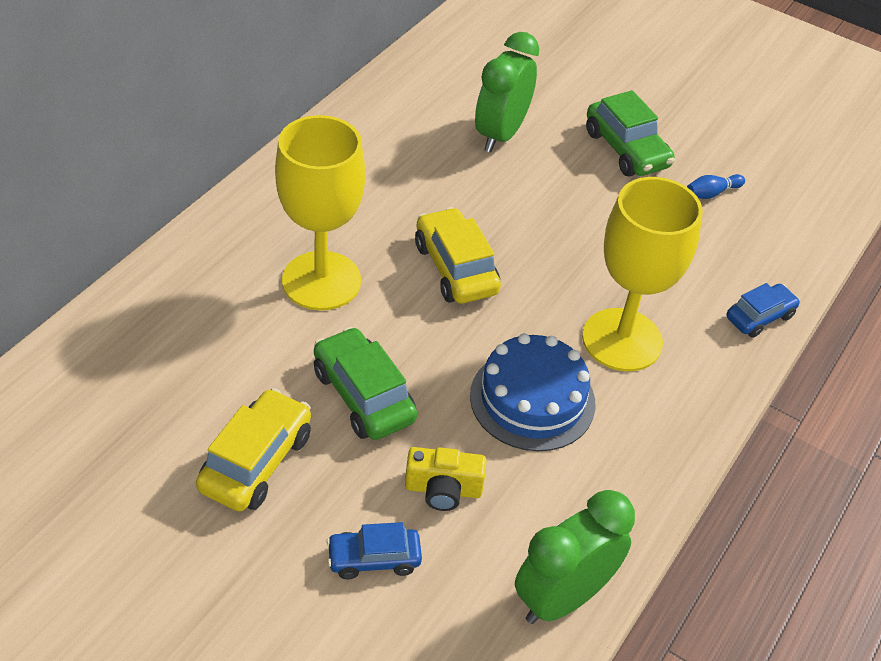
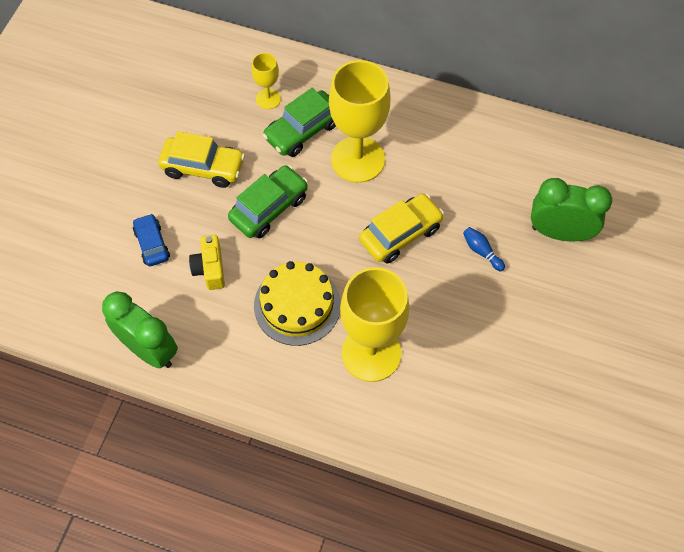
camera: 80 degrees right, 15 degrees up
blue cake [470,333,595,451] -> yellow cake [254,261,341,346]
green car [586,90,675,177] -> green car moved to [262,88,336,157]
blue bowling pin [687,174,745,199] -> blue bowling pin moved to [463,227,505,271]
blue car [726,283,800,338] -> none
none -> yellow goblet [252,53,281,109]

